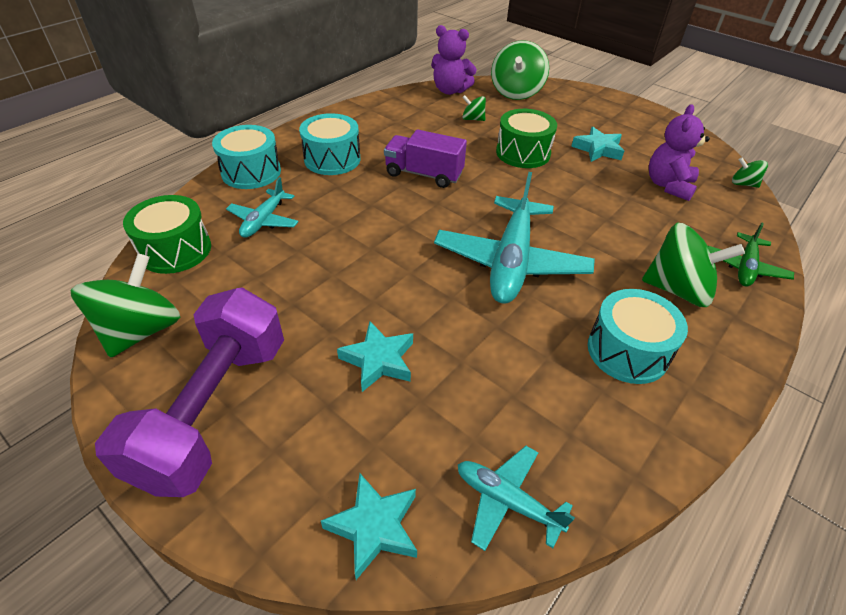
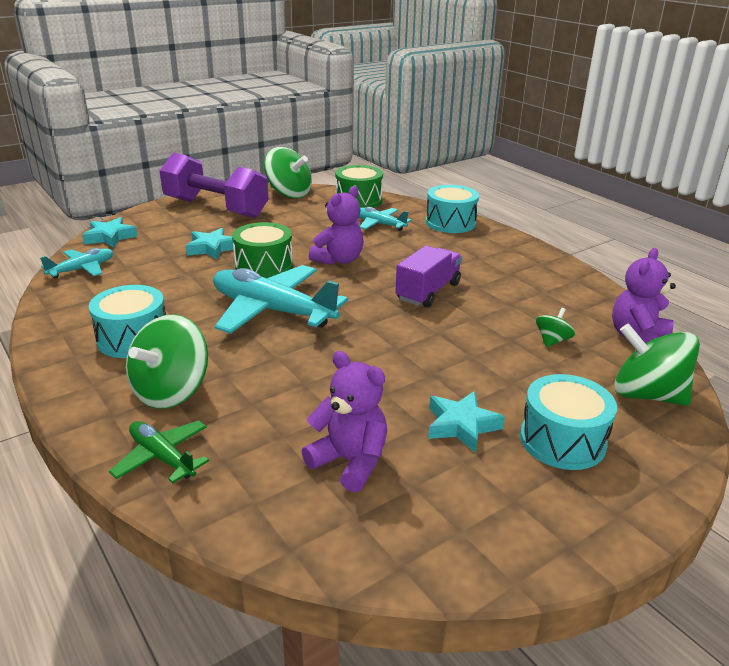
camera: 105 degrees right, 15 degrees down
turquoise drum [299,113,361,175] -> turquoise drum moved to [520,374,617,470]
green drum [496,109,557,168] -> green drum moved to [232,222,293,278]
green spinning top [732,157,768,188] -> none
none -> purple teddy bear [309,186,364,265]

